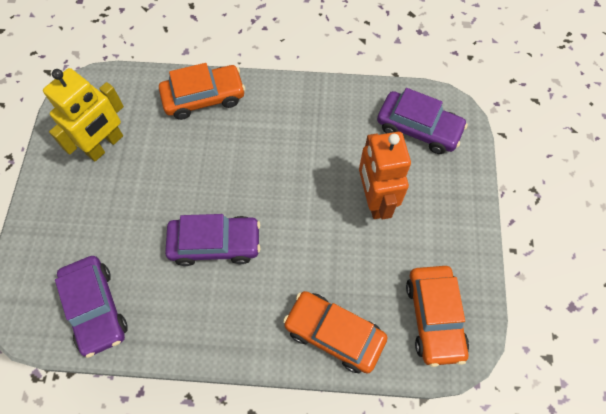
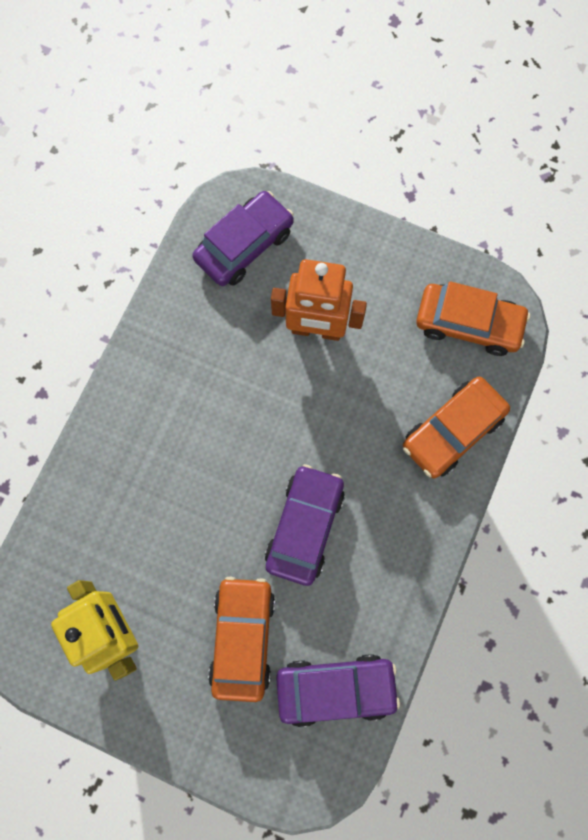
camera: 70 degrees left, 10 degrees up
orange car [159,63,245,120] -> orange car moved to [208,576,275,702]

